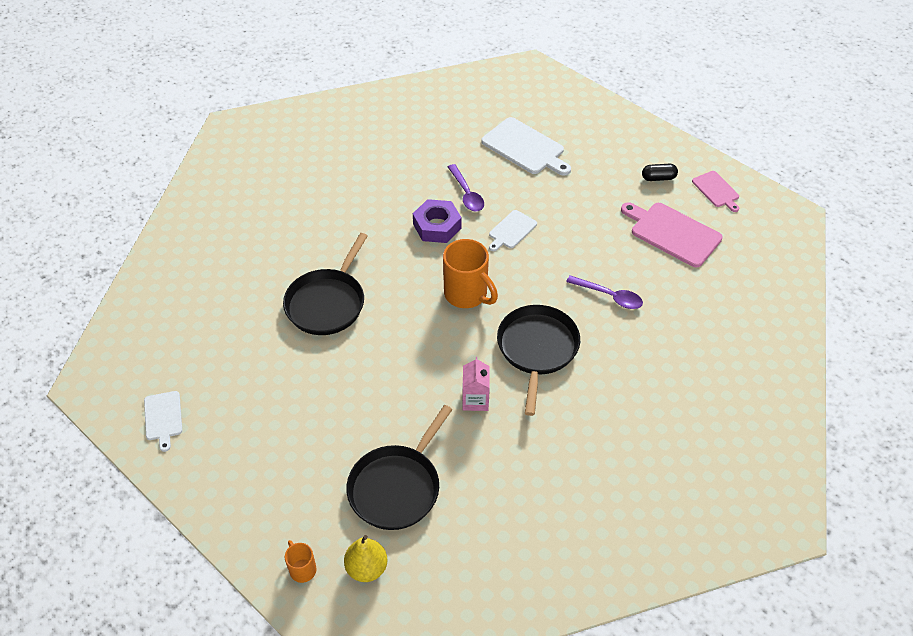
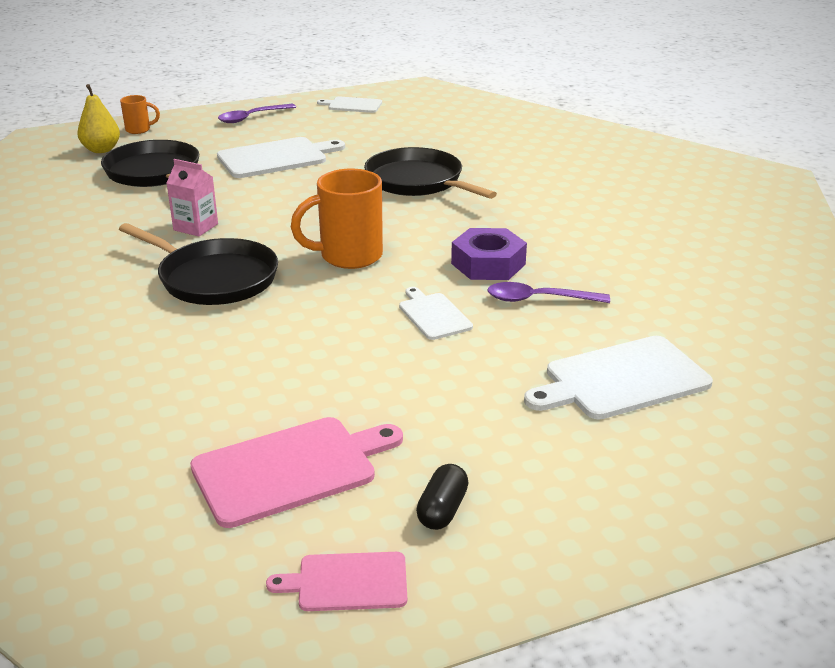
camera: 115 degrees right, 20 degrees down
purple spoon [566,275,643,309] -> purple spoon moved to [218,104,296,123]
none -> white cutting board [217,137,345,178]

